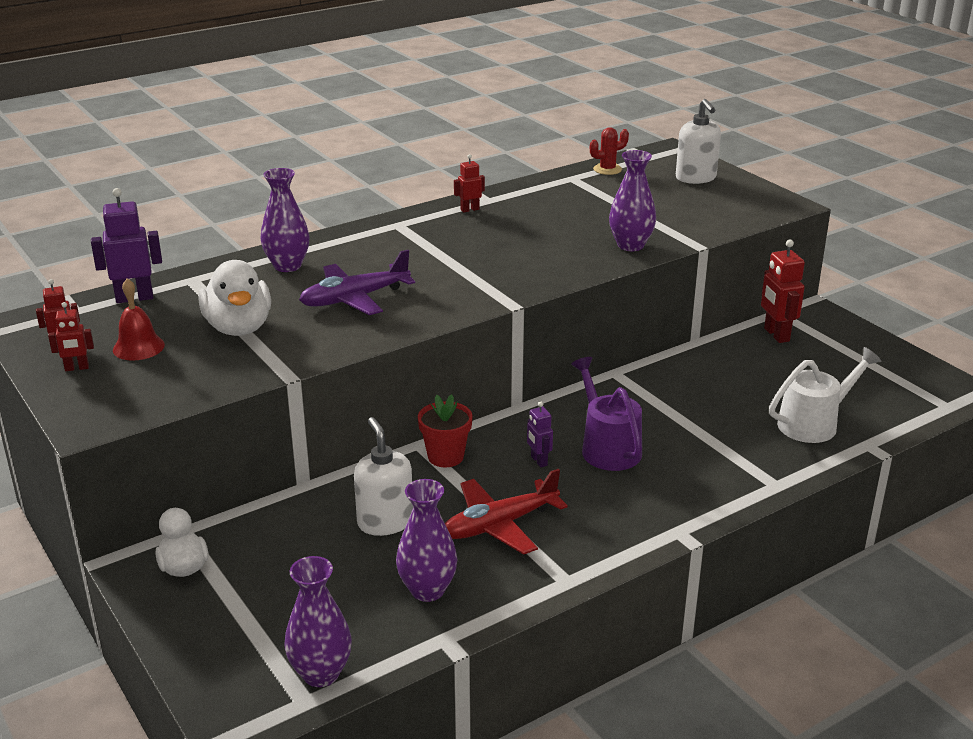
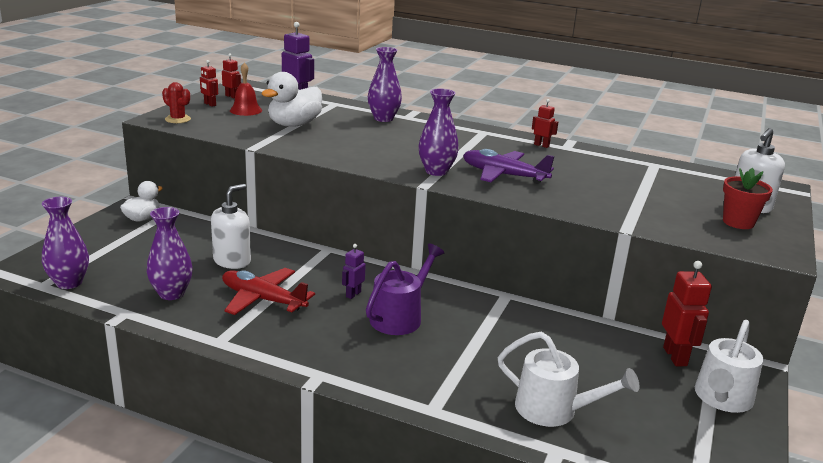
camera: 55 degrees right, 5 degrees down
purple plane [299,250,415,315] -> purple plane moved to [463,149,554,184]
red flower pot [418,394,473,468] -> red flower pot moved to [723,168,773,229]
red cactus [590,127,629,175] -> red cactus moved to [162,82,191,123]
purple vase [609,150,656,251] -> purple vase moved to [419,89,459,176]
red robot [761,239,805,343] -> red robot turned 135 degrees clockwise [662,261,712,366]
none -> white watering can [695,320,763,413]

